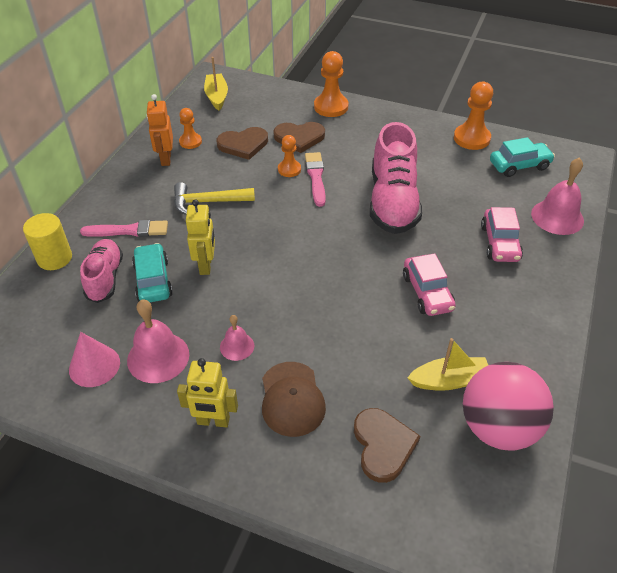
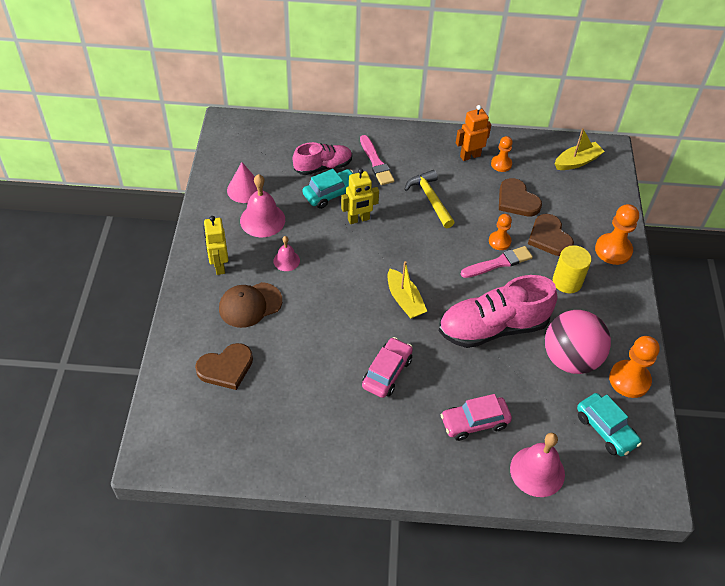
camera: 70 degrees right, 5 degrees up
yellow cylinder [23,213,72,270] -> yellow cylinder moved to [553,245,592,293]
pink car [403,253,456,316] -> pink car turned 150 degrees clockwise [362,337,413,398]
yellow boat [407,338,488,391] -> yellow boat moved to [388,261,427,319]
pink ball [463,362,554,450] -> pink ball moved to [545,310,611,374]

